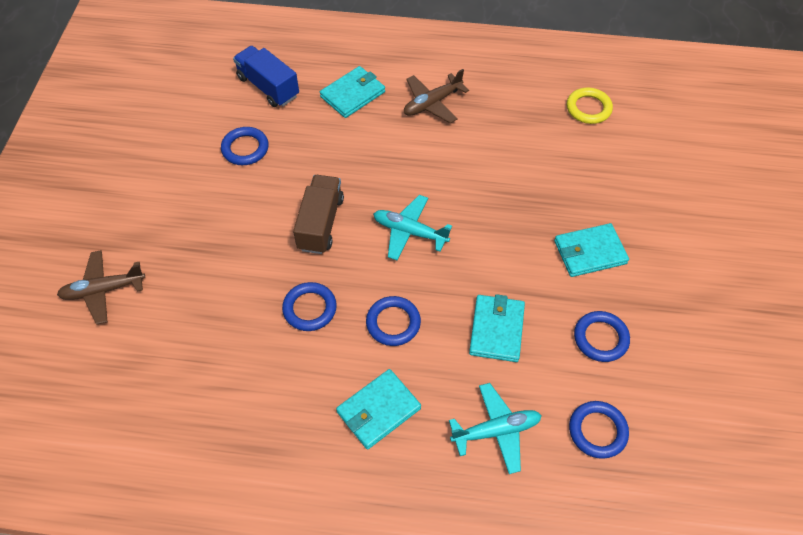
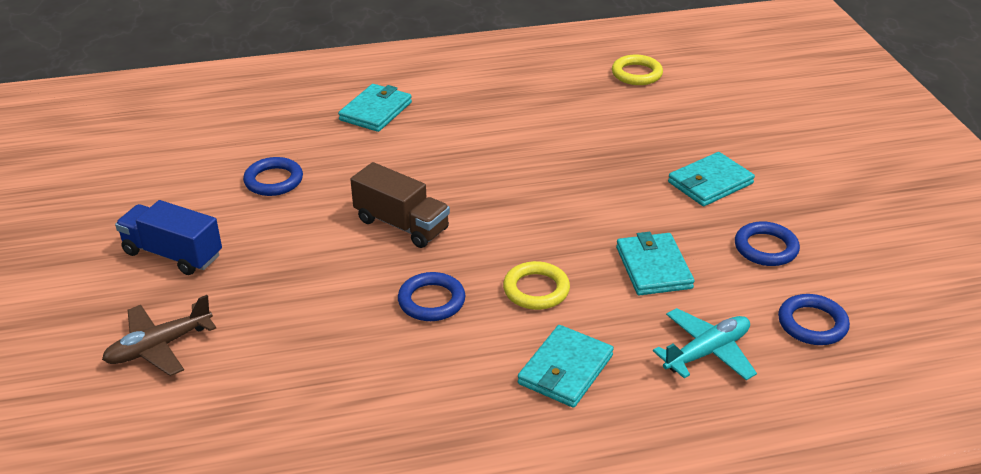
camera: 20 degrees left, 20 degrees down
blue truck [233,46,299,107] -> blue truck moved to [115,200,222,275]
brown truck [293,175,344,254] -> brown truck turned 135 degrees clockwise [350,162,450,248]
blue ring [366,296,421,346] -> yellow ring [503,261,570,310]
turquoise plane [373,195,452,260] -> none
brown plane [404,69,469,123] -> none

